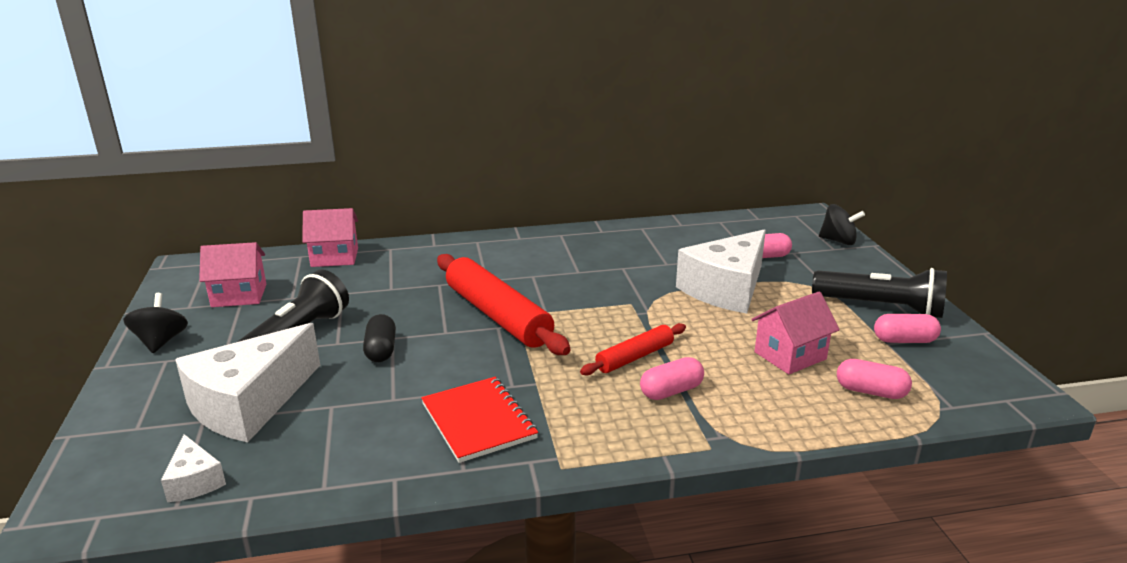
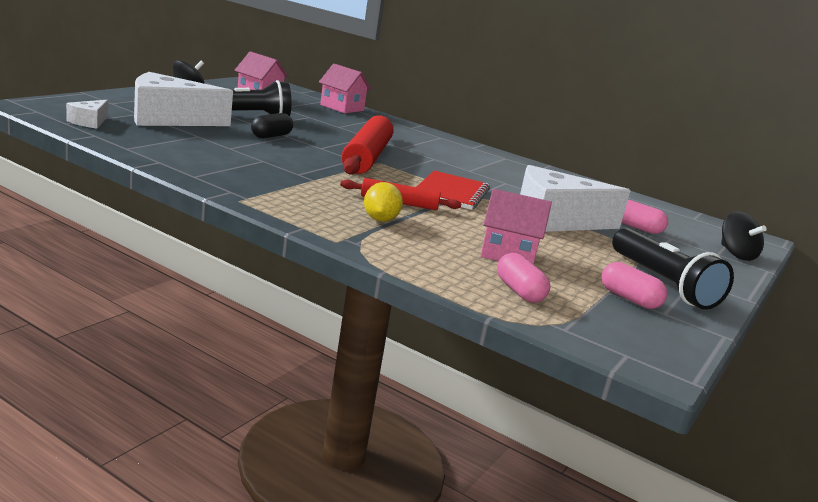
camera: 40 degrees right, 5 degrees down
red notebook [421,377,538,463] -> red notebook moved to [417,170,490,210]
pink capsule [640,357,704,400] -> yellow lemon [364,182,403,222]

